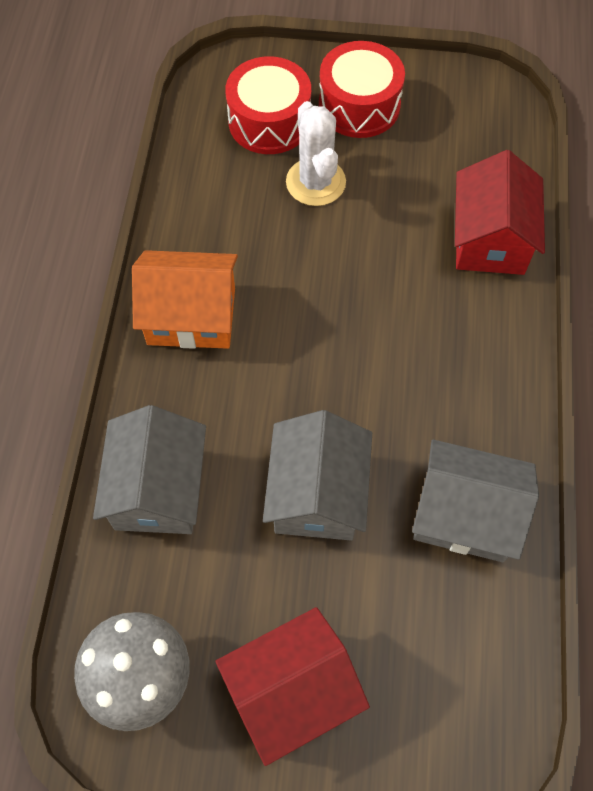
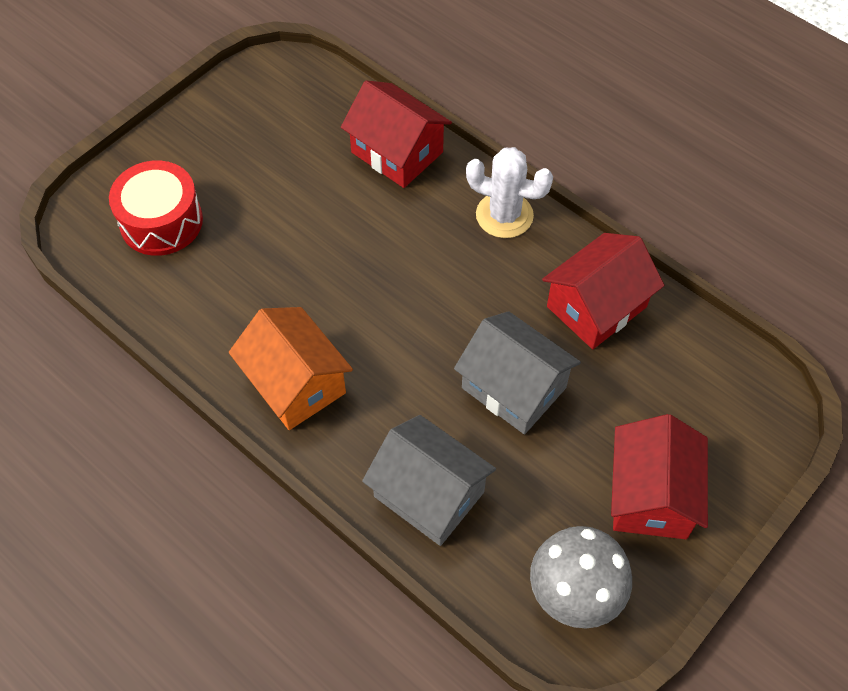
camera: 55 degrees left, 5 degrees down
orange house [132,250,238,349] -> orange house turned 75 degrees counterclockwise [229,307,353,430]
white cactus [286,101,346,206] -> white cactus moved to [466,147,553,238]
red drum [319,41,405,138] -> none
grey house [412,440,539,562] -> red house [542,233,664,349]

